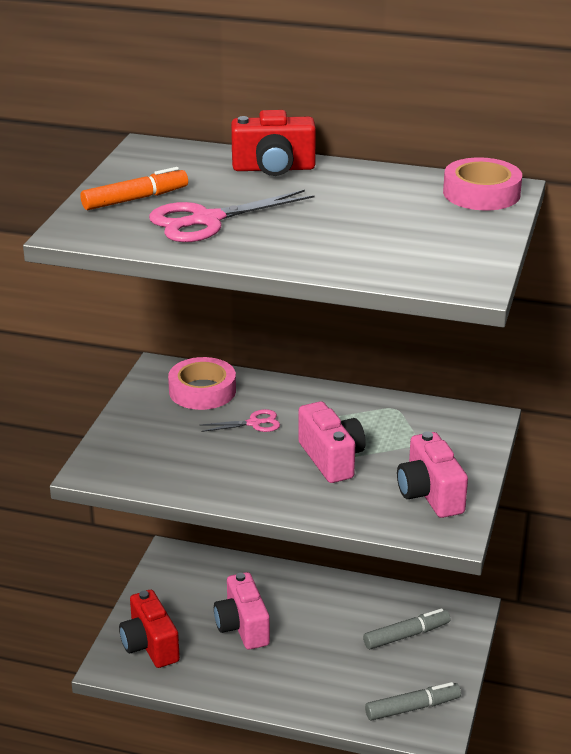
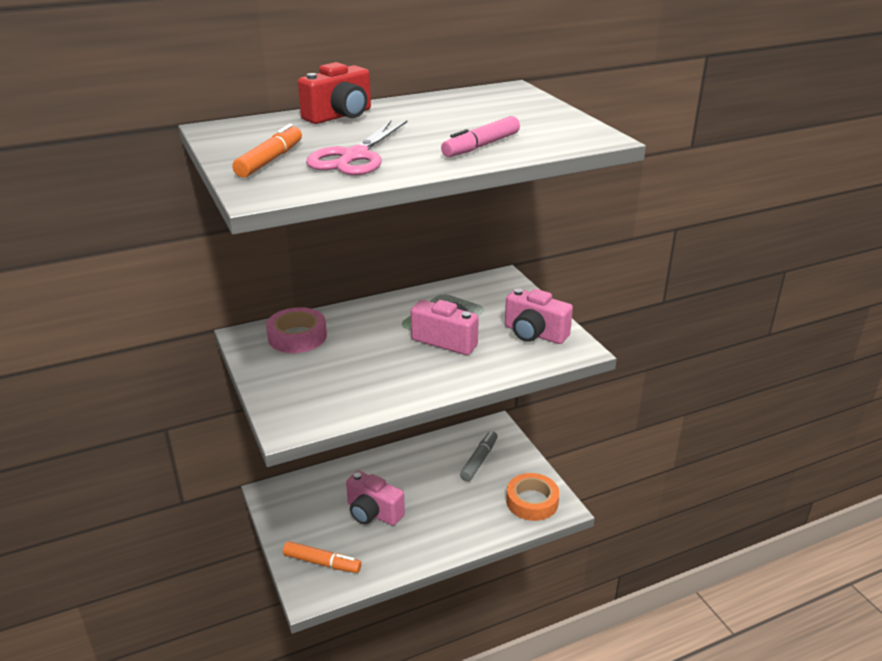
camera: 40 degrees left, 0 degrees up
red camera [119,590,180,668] -> orange marker [283,541,361,573]
pink scissors [201,409,280,432] -> none
grey marker [365,682,461,721] -> orange tape [506,473,559,521]
pink tape [443,157,522,210] -> none
none -> pink marker [441,116,520,157]

